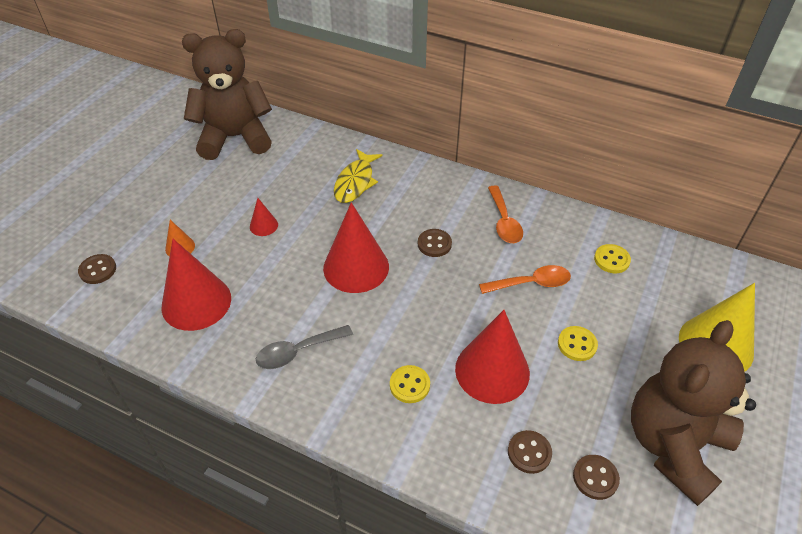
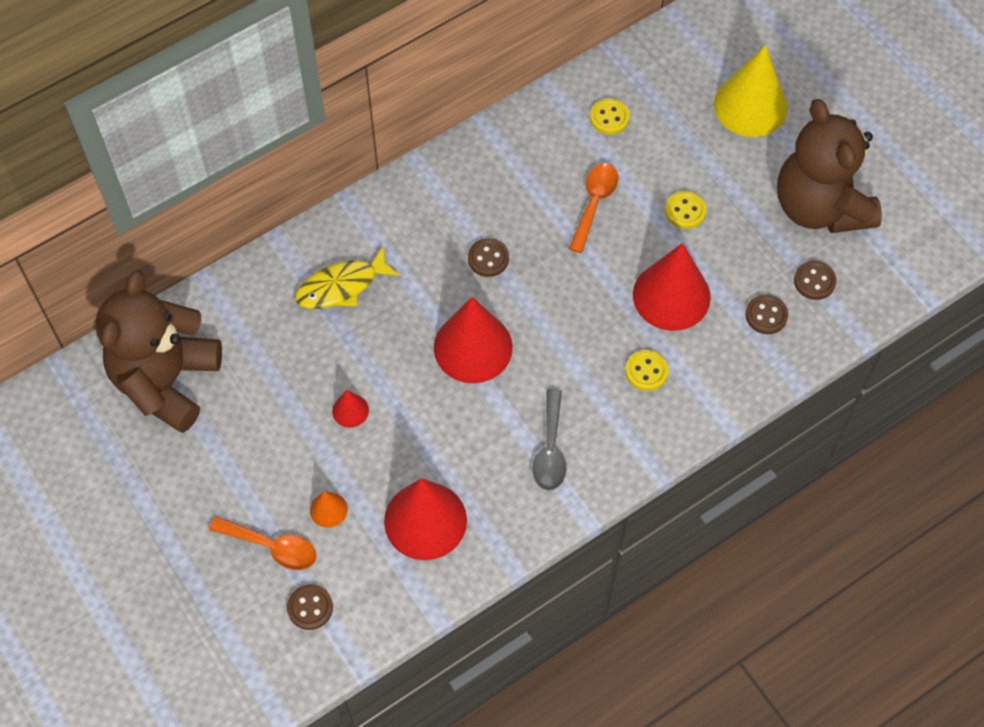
camera: 60 degrees left, 15 degrees up
yellow fish [334,149,382,203] -> yellow fish turned 105 degrees clockwise [295,245,400,309]
orange spoon [488,185,523,243] -> orange spoon moved to [209,516,317,570]

